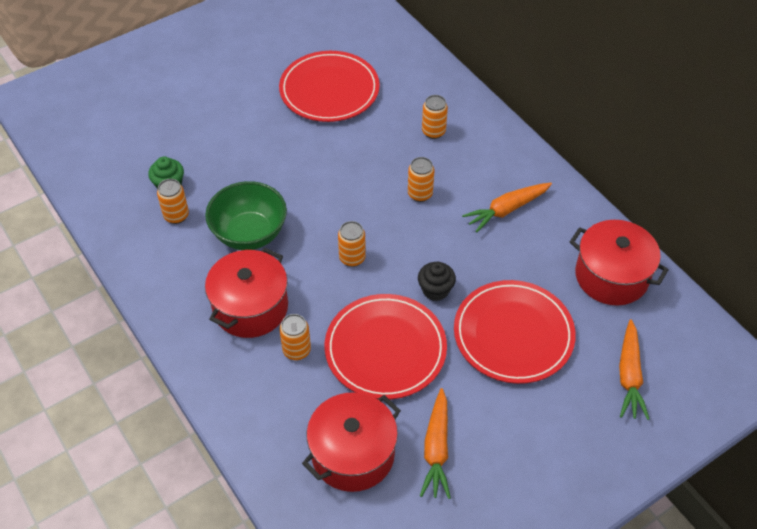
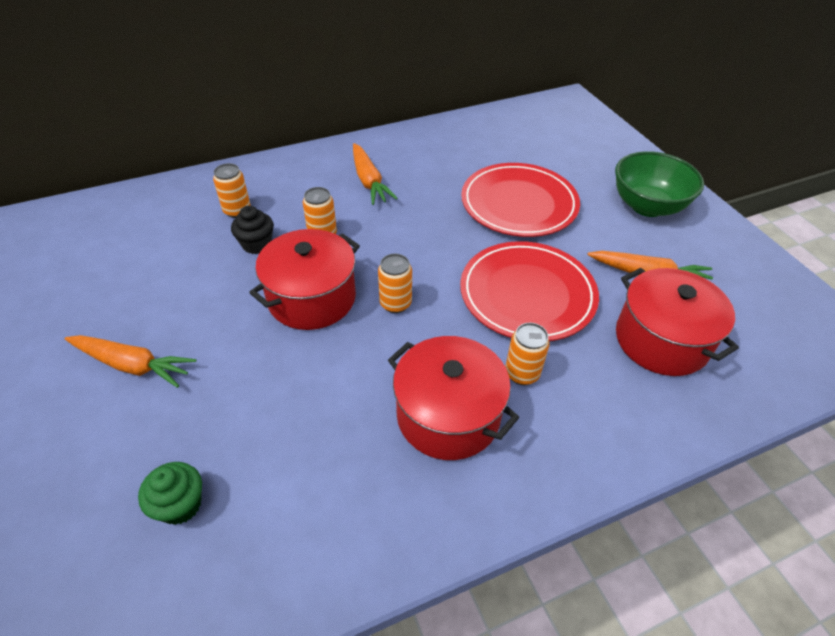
camera: 80 degrees left, 5 degrees down
orange can [157,179,189,224] -> none
green bowl [205,181,287,250] -> green bowl moved to [615,151,704,217]
red plate [279,51,380,122] -> none
black cupcake [418,262,456,301] -> black cupcake moved to [231,206,274,254]
red pot [570,220,669,305] -> red pot moved to [249,229,360,330]
orange carrot [619,319,649,420] -> orange carrot moved to [65,335,196,388]

